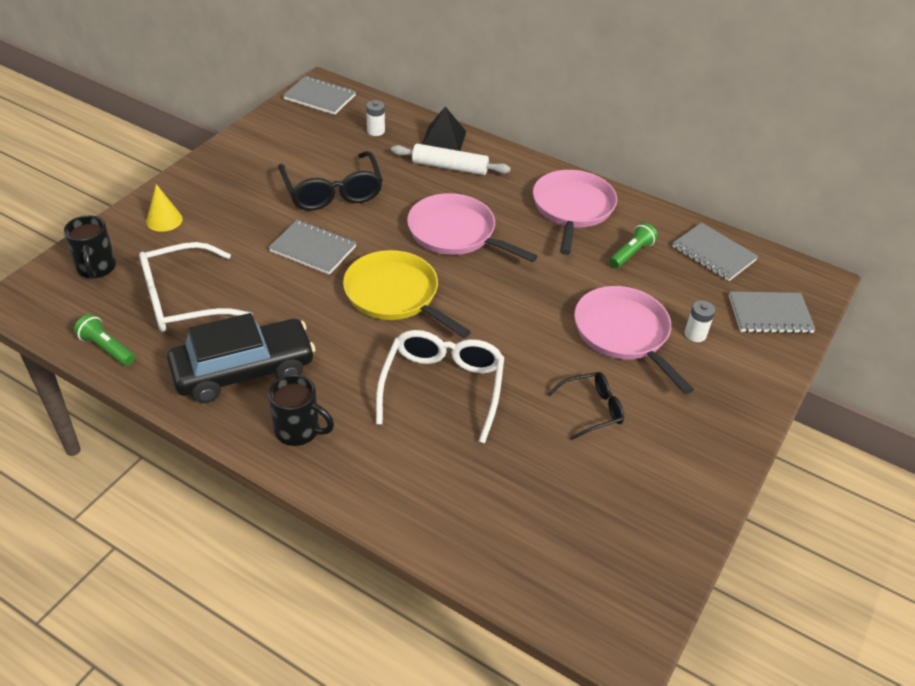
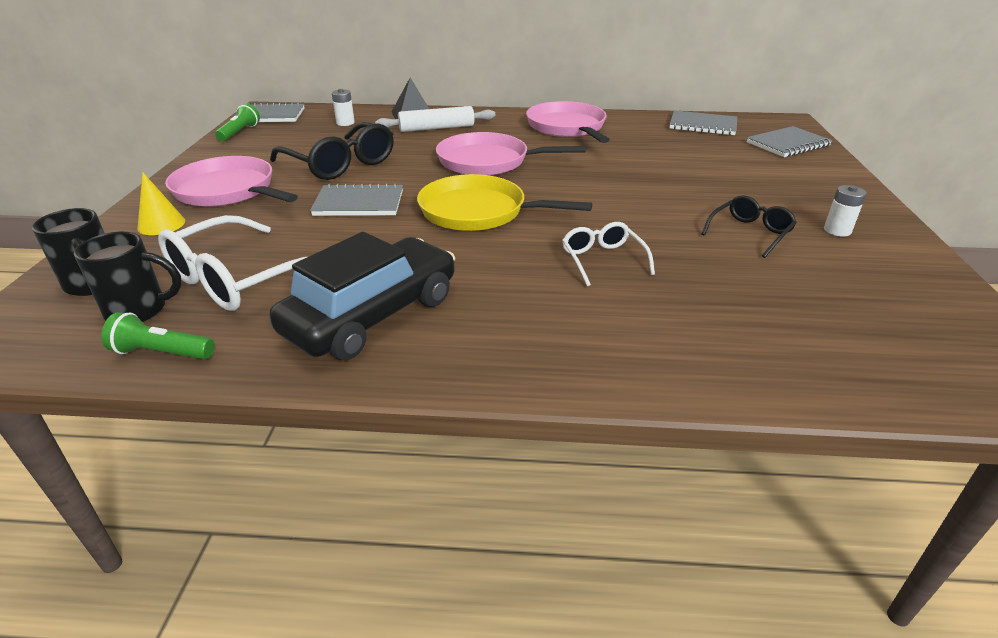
camera: 25 degrees left, 10 degrees down
black mug [269,374,334,446] -> black mug moved to [74,232,182,322]
white glasses [376,330,504,443] -> white glasses [562,222,655,287], size x0.57
pink pan [574,286,694,394] -> pink pan moved to [165,156,298,206]
green flashlight [609,223,658,268] -> green flashlight moved to [215,104,260,141]
white battery [685,300,715,342] -> white battery moved to [824,185,867,236]

